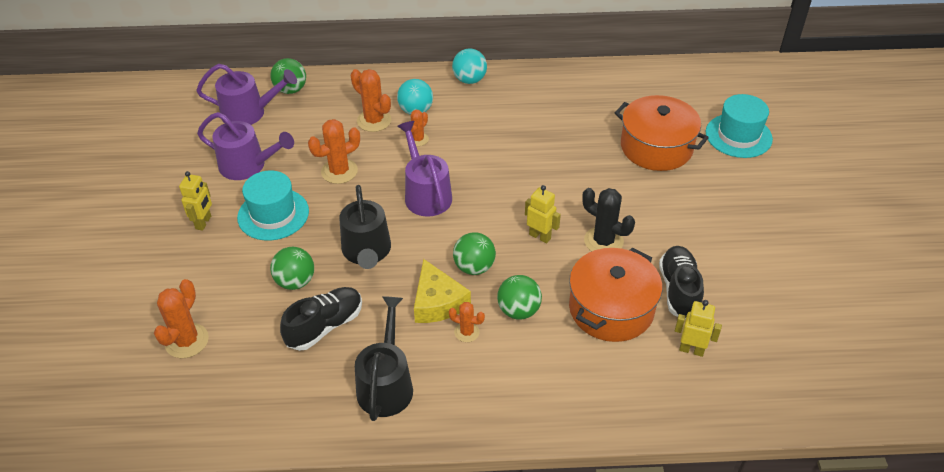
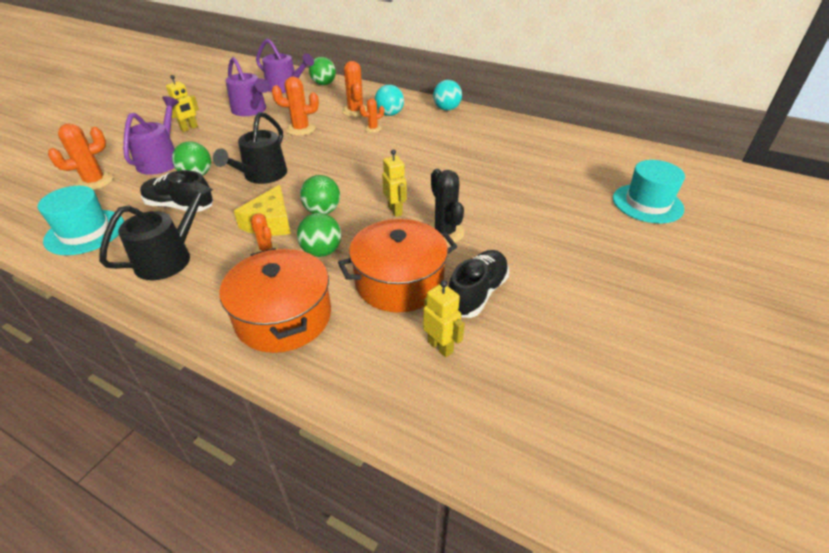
camera: 30 degrees right, 5 degrees down
turquoise hat [237,170,309,241] -> turquoise hat moved to [38,186,124,255]
black shoe [280,287,362,351] -> black shoe turned 150 degrees counterclockwise [140,170,213,212]
purple watering can [398,121,452,217] -> purple watering can moved to [123,96,179,175]
orange pot [615,95,709,171] -> orange pot moved to [219,248,331,353]

